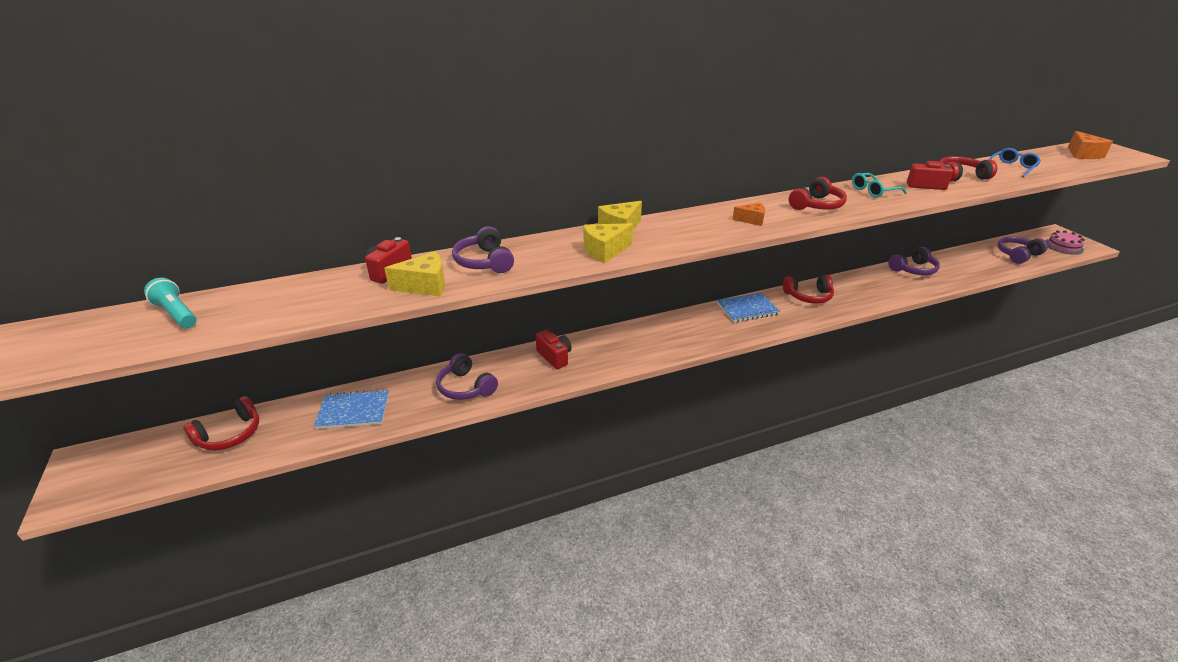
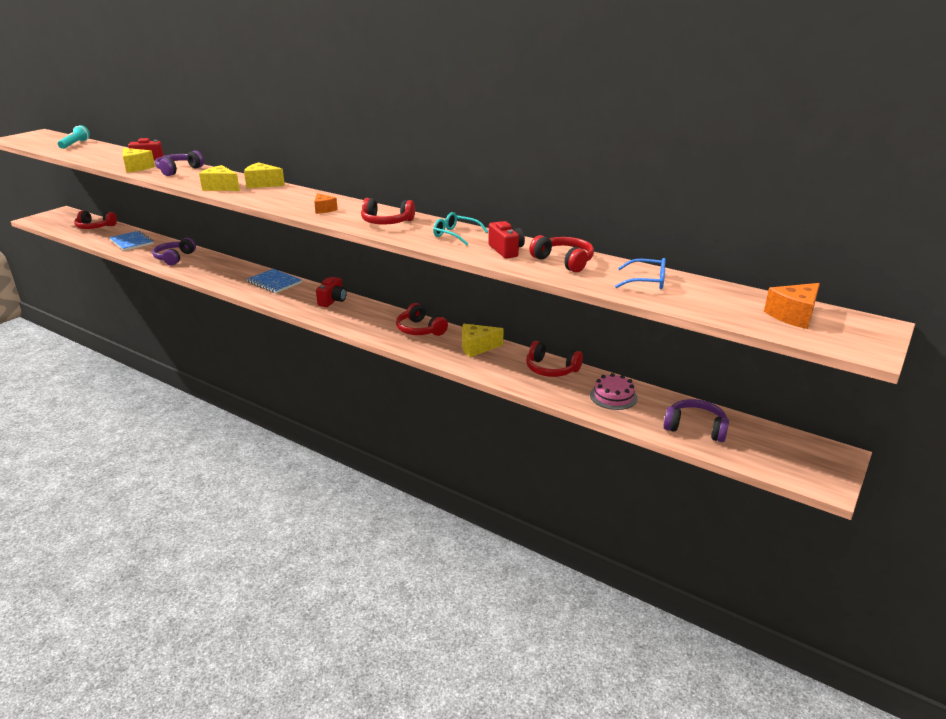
camera: 55 degrees right, 5 degrees down
red camera [536,330,572,369] -> red camera moved to [316,277,347,307]
blue notebook [717,293,780,322] -> blue notebook moved to [247,269,302,293]
purple headphones [888,247,940,275] -> red headphones [526,341,583,377]
pink cake [1045,230,1085,255] -> pink cake moved to [590,373,638,410]
none -> yellow cheese [462,324,504,357]

